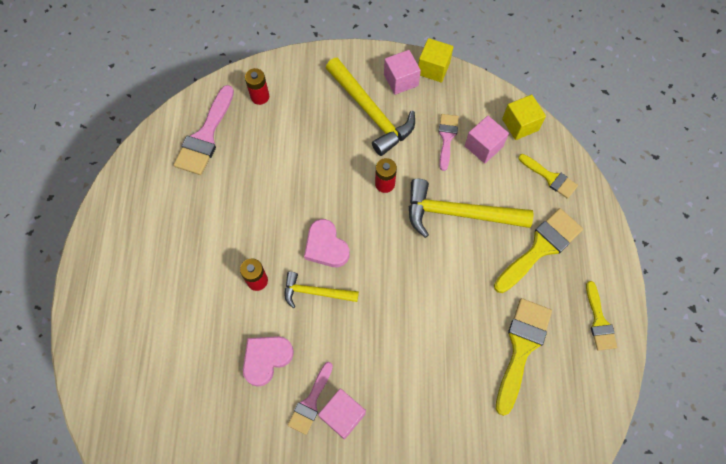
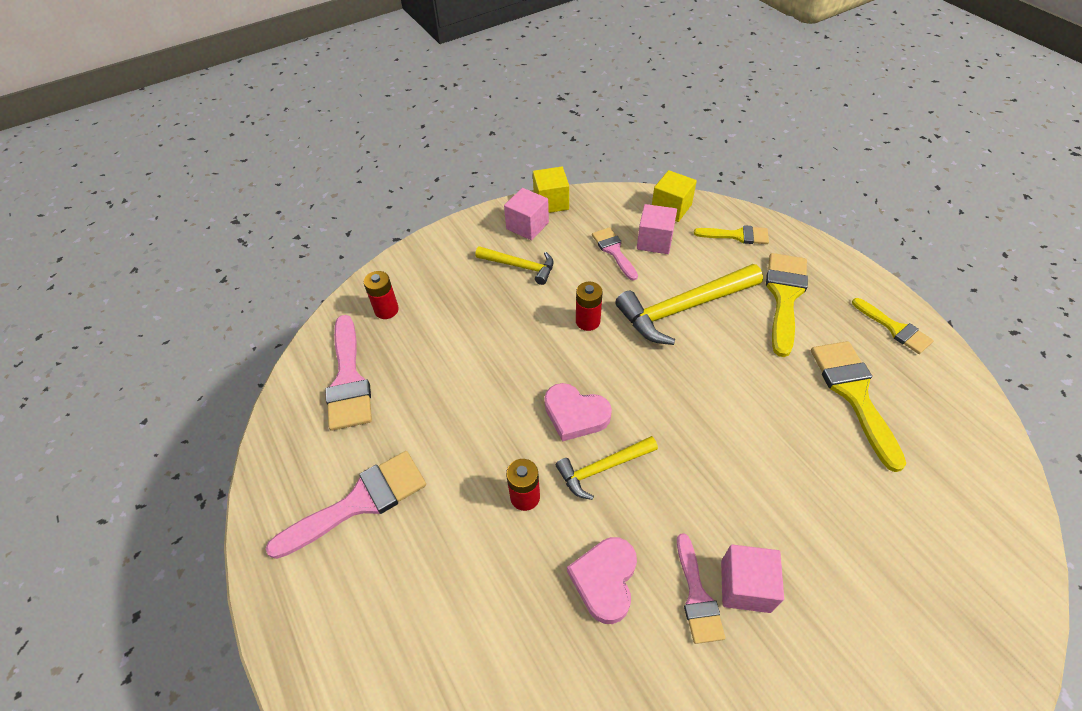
camera: 30 degrees left, 15 degrees down
yellow hammer [326,58,415,156] -> yellow hammer [475,246,554,285], size x0.58
none -> pink brush [266,451,426,559]

